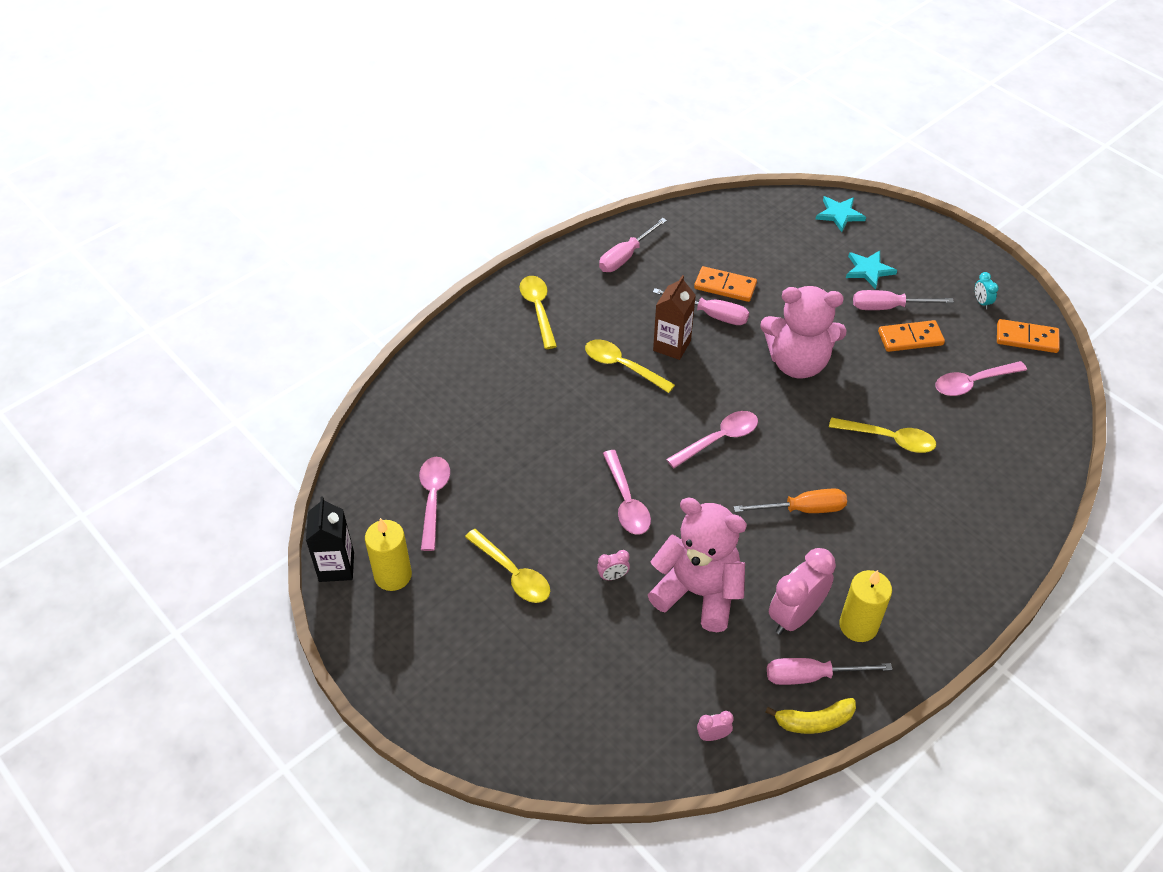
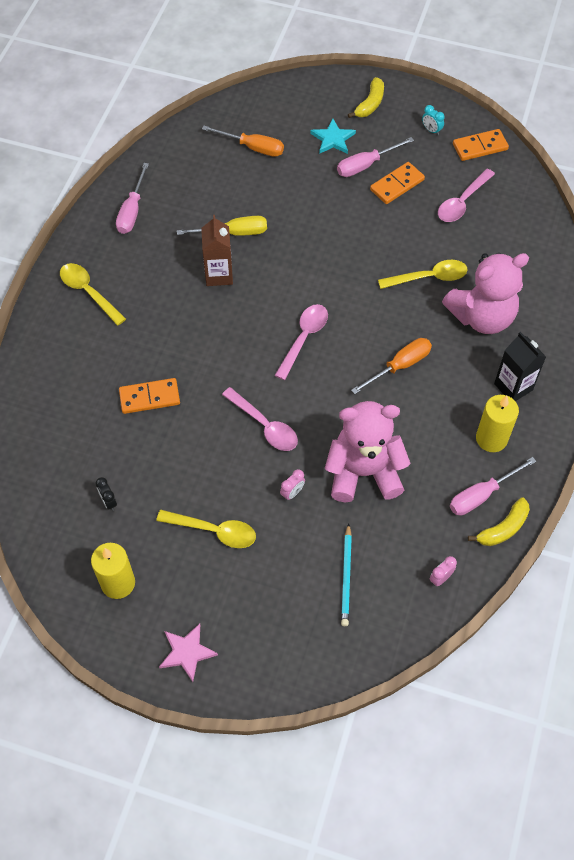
camera: 30 degrees left, 10 degrees up
black carton [306,496,354,582] -> black carton moved to [494,332,546,401]
pink spoon [419,457,450,551] -> black clock [96,477,117,511]
yellow spoon [585,339,675,393] -> none
pink screwdriver [653,288,749,325] -> yellow screwdriver [177,216,267,236]
orange domino [694,266,757,302] -> orange domino moved to [119,378,180,414]
pink teddy bear [760,286,846,379] -> pink teddy bear moved to [442,253,529,334]
pink clock [769,548,836,635] -> none
turquoise star [816,196,866,232] -> none
none -> pink star [159,623,218,682]
none -> orange screwdriver [202,126,284,157]
none -> turquoise pencil [341,523,352,626]
none -> yellow banana [348,77,384,118]

